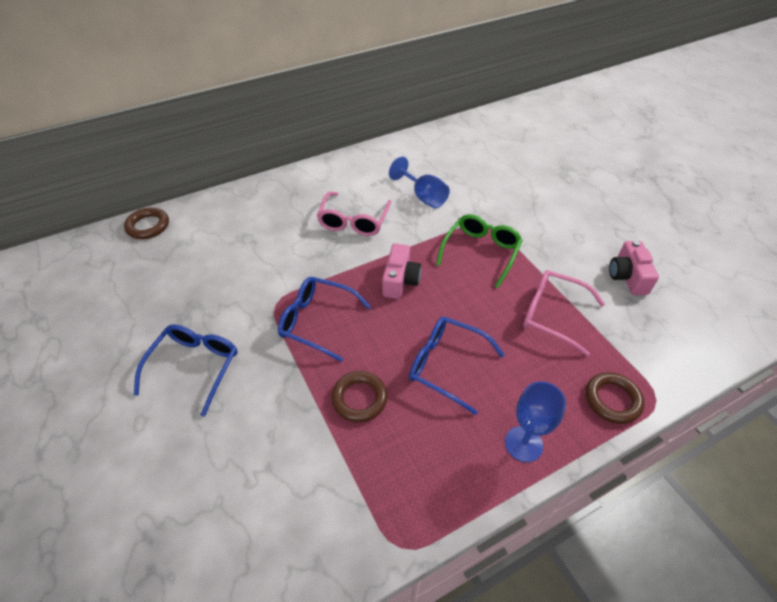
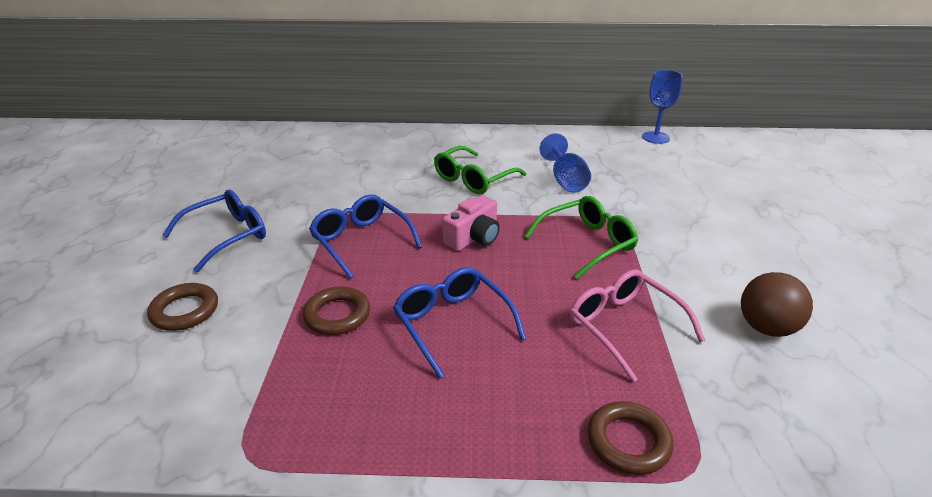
camera: 30 degrees right, 15 degrees down
brown ring [124,207,169,239] -> brown ring moved to [147,283,218,331]
pink glasses [317,192,391,236] -> green glasses [434,146,526,194]
blue goblet [505,381,566,462] -> blue goblet moved to [642,70,683,144]
pink camera [609,240,659,295] -> brown ball [741,272,813,337]

